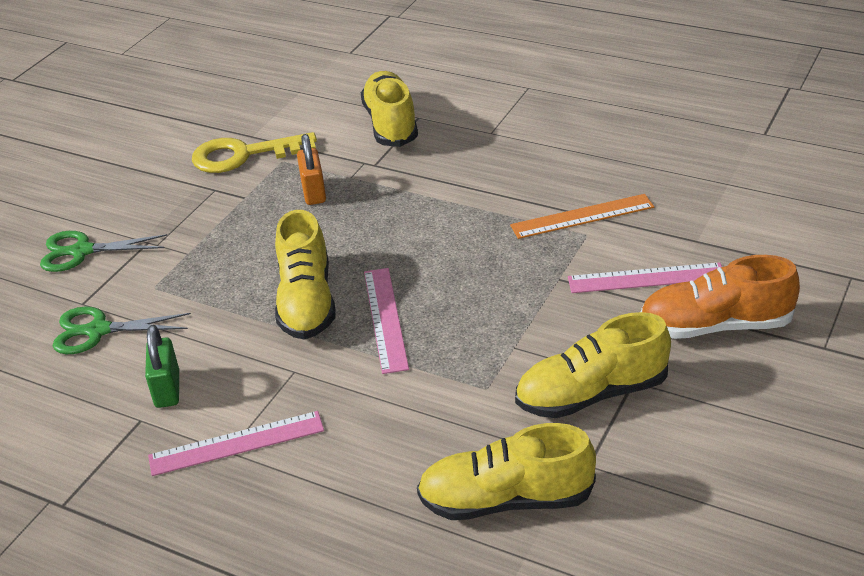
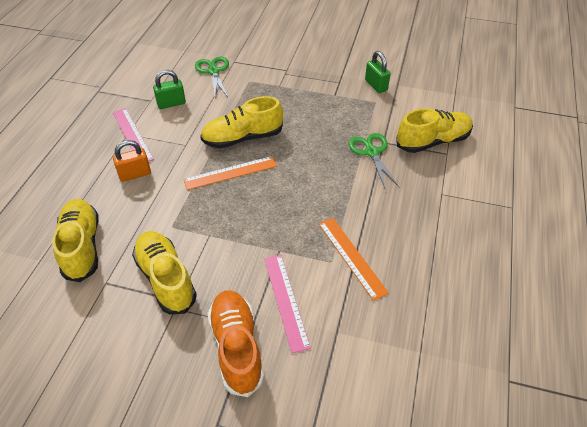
camera: 75 degrees right, 10 degrees up
green scissors [40,231,167,272] -> green scissors moved to [349,133,400,190]
yellow key [192,132,317,173] -> green padlock [365,51,390,93]
orange padlock [297,134,326,205] -> orange padlock moved to [113,140,151,182]
pink ruler [364,268,409,374] -> orange ruler [183,156,277,190]

